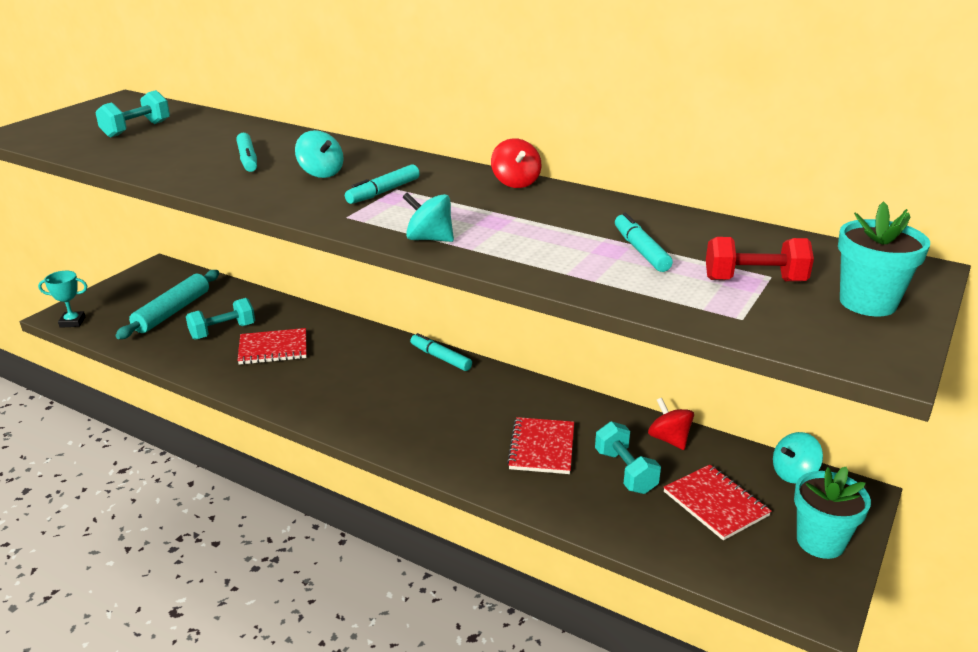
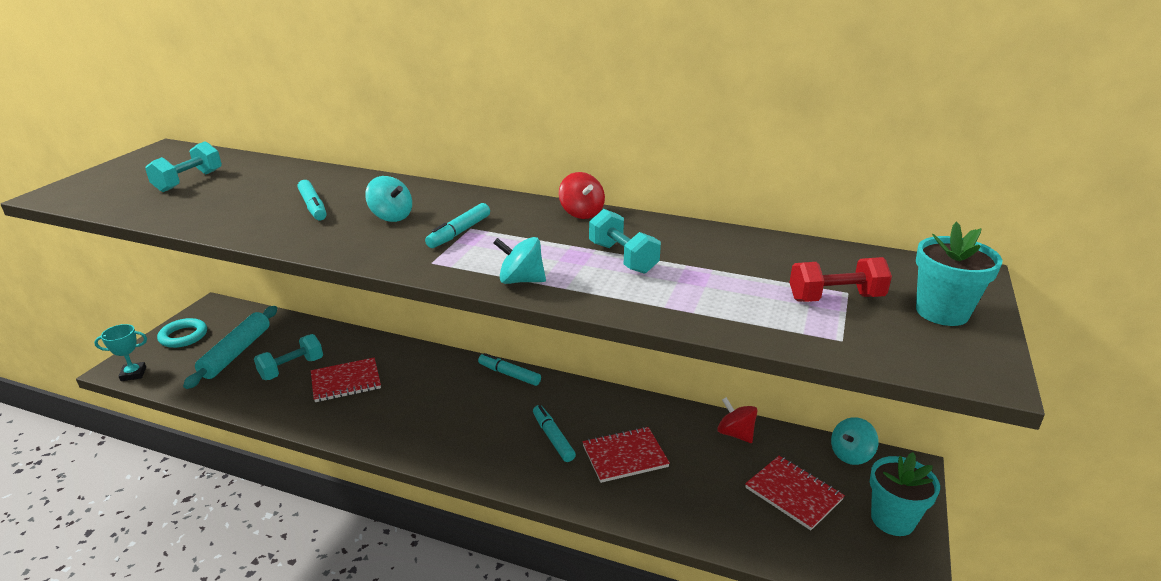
camera: 10 degrees left, 0 degrees up
red notebook [507,417,574,474] -> red notebook turned 75 degrees clockwise [582,427,670,483]
turquoise dumbbell [595,421,661,494] -> turquoise dumbbell moved to [589,209,661,274]
turquoise marker [615,213,673,272] -> turquoise marker moved to [533,405,576,462]
none -> turquoise ring [157,318,207,348]

